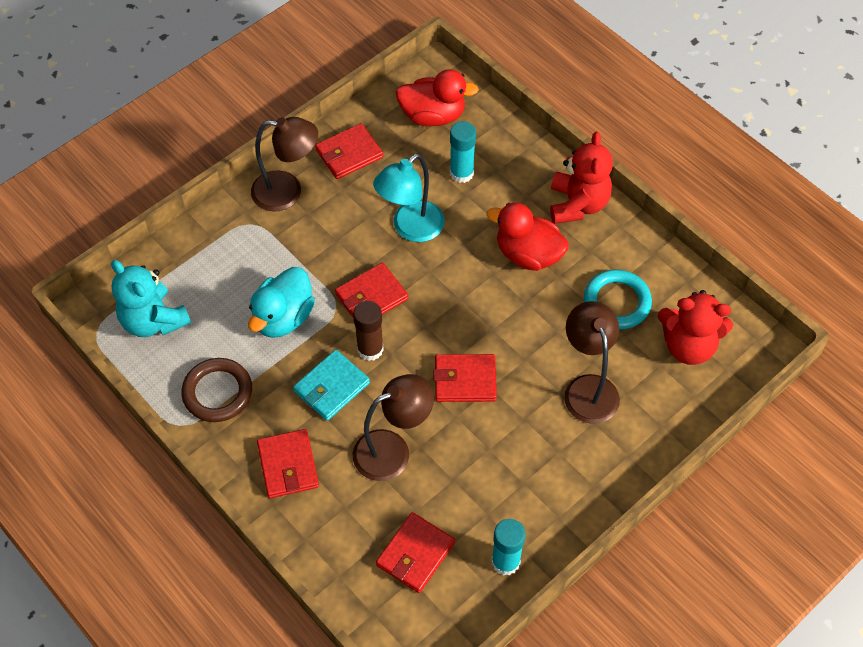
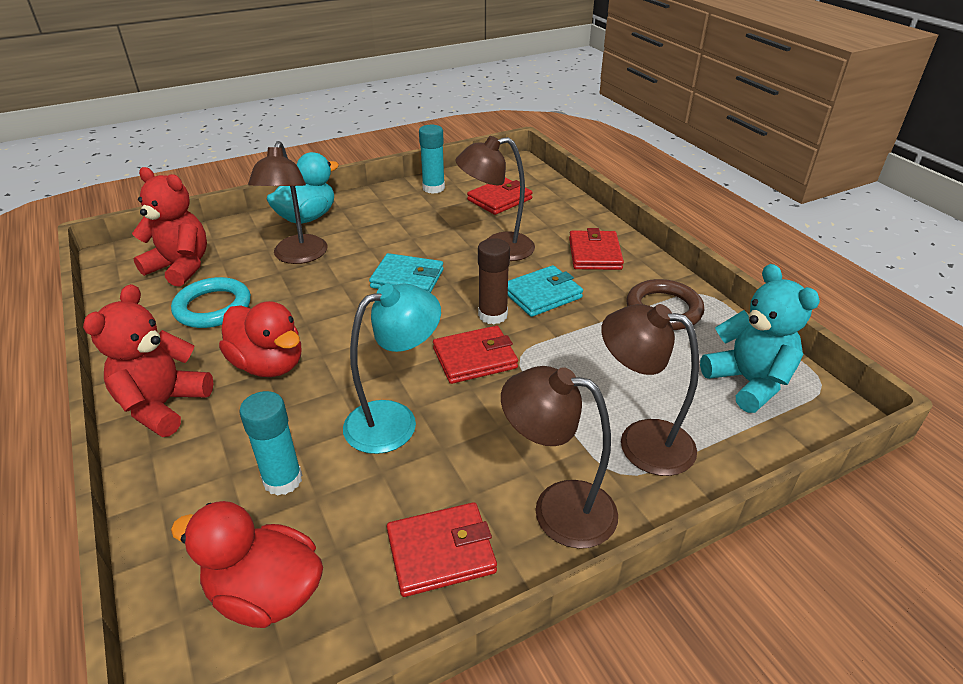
camera: 165 degrees left, 20 degrees down
turquoise duck [248,267,315,338] -> turquoise duck moved to [267,152,339,223]
red wallet [433,354,497,402] -> turquoise wallet [369,253,443,293]
none -> brown lamp [601,304,699,476]

